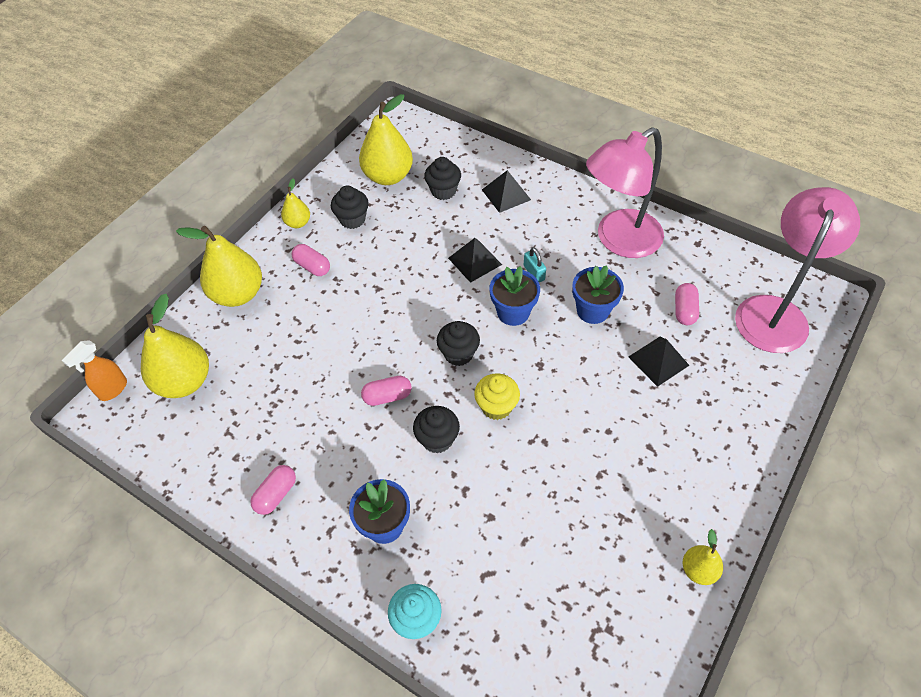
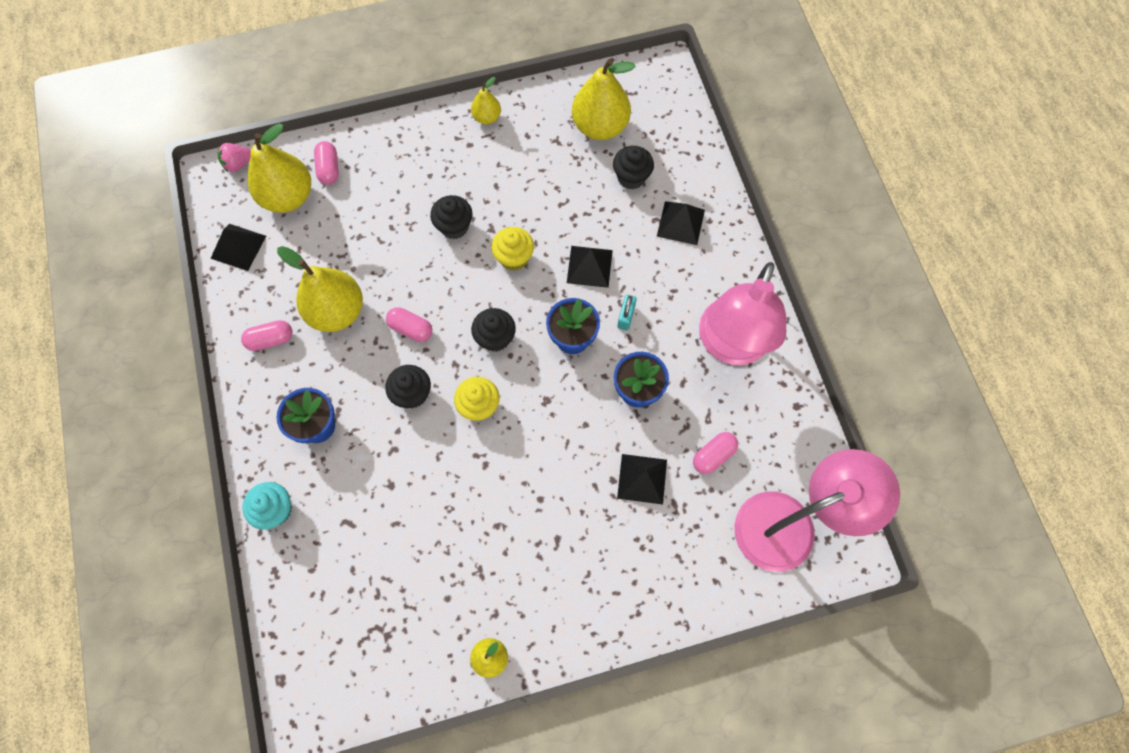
camera: 40 degrees right, 15 degrees up
orange spray bottle [62,340,127,401] -> pink strawberry [218,143,251,172]
yellow pear [176,226,262,307] -> yellow pear moved to [277,246,363,332]
pink capsule [292,244,330,276] -> pink capsule moved to [314,141,339,185]
black cupcake [331,185,369,229] -> black cupcake moved to [430,195,473,239]
pink lamp [586,127,664,258] -> pink lamp turned 75 degrees counterclockwise [699,262,786,365]
none -> black pyramid [210,224,266,271]
none -> yellow cupcake [491,227,534,271]

